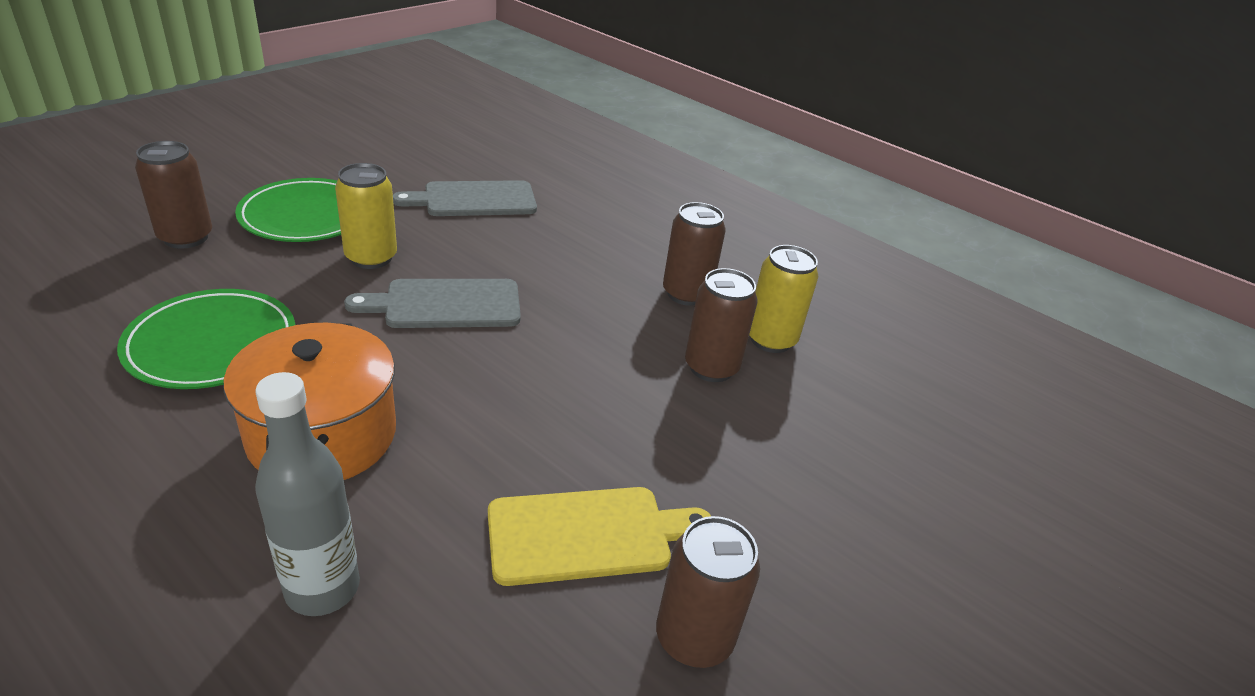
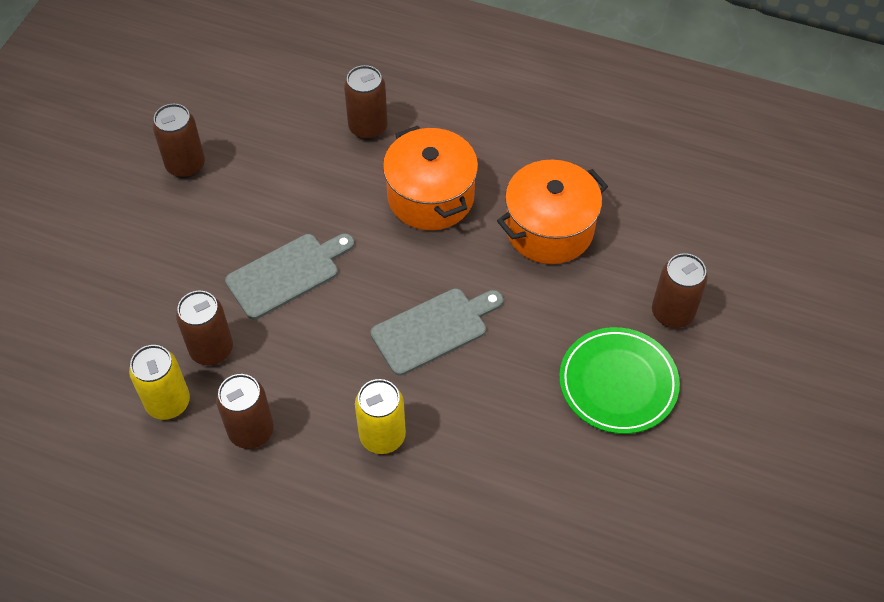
camera: 165 degrees right, 20 degrees up
green plate [117,289,295,389] -> orange pot [497,160,608,264]
grey bottle [255,372,360,616] -> brown can [344,65,388,140]
yellow can [335,163,397,269] -> yellow can moved to [355,379,406,454]
grey cutting board [393,180,537,216] -> grey cutting board moved to [225,234,354,319]
yellow cutting board [488,487,711,586] -> none

